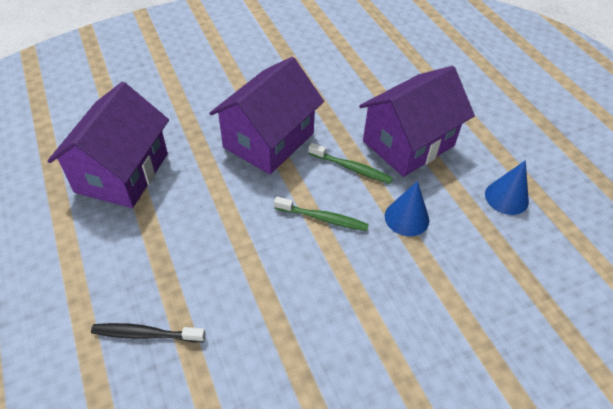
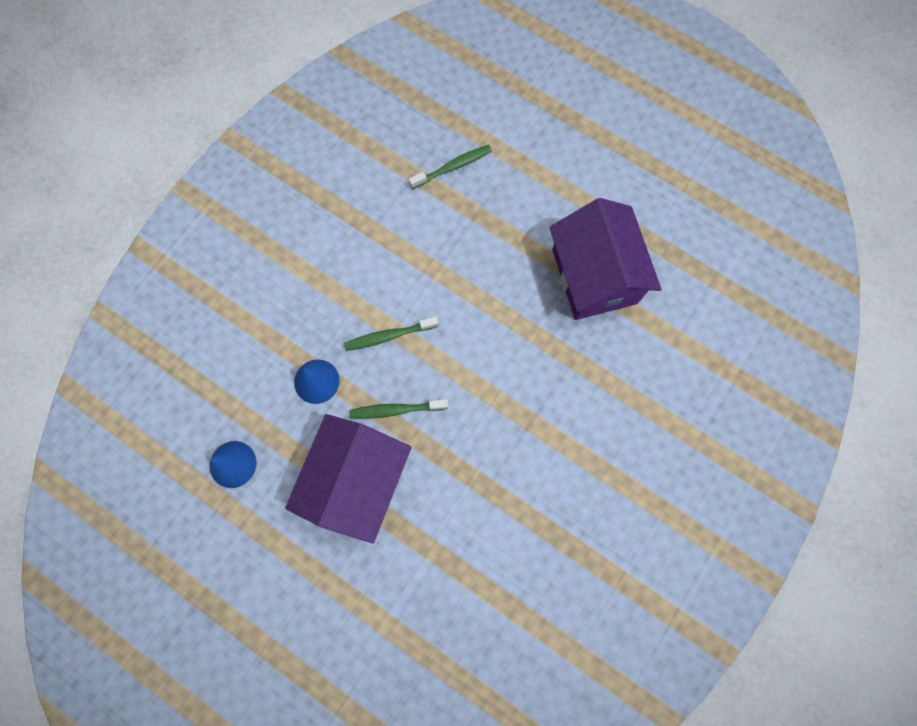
camera: 150 degrees right, 25 degrees up
black toothbrush [91,323,205,342] -> green toothbrush [409,145,492,189]
purple house [209,57,324,175] -> none

